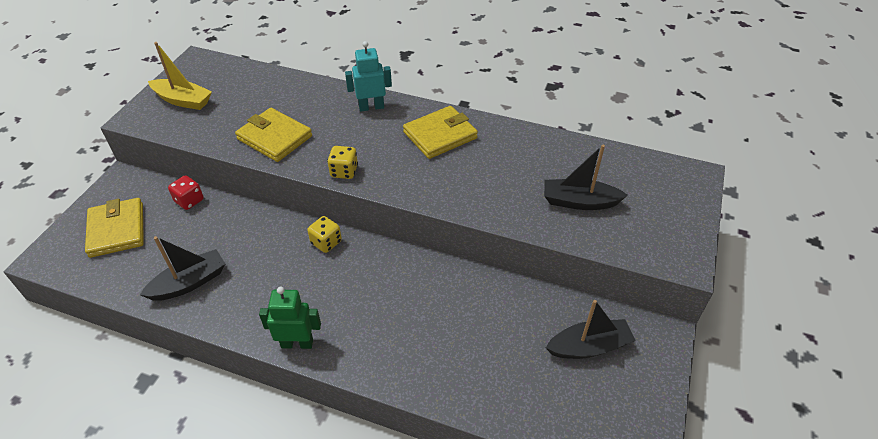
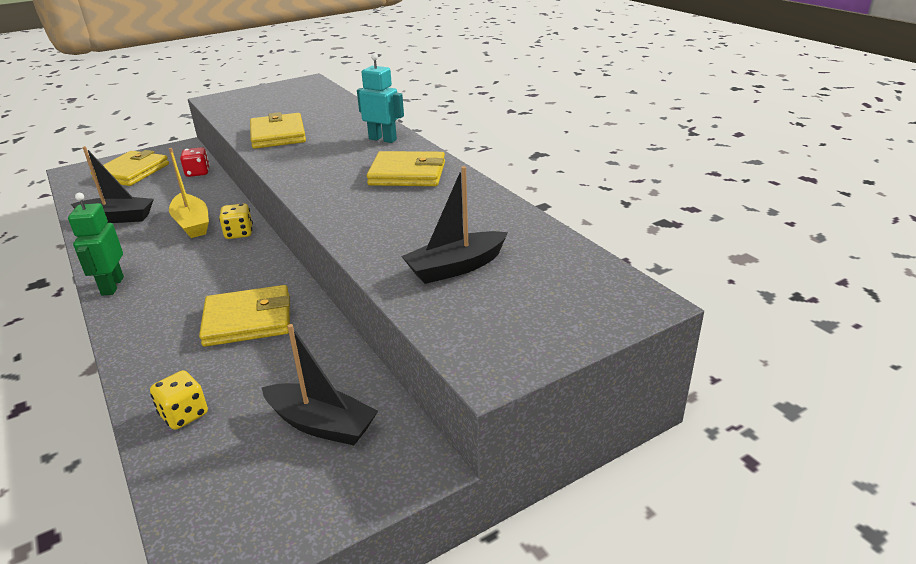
camera: 40 degrees right, 15 degrees down
yellow boat [148,42,212,110] -> yellow boat moved to [169,148,209,238]
green robot [259,287,321,349] -> green robot turned 135 degrees counterclockwise [68,193,124,296]
yellow dice [327,146,358,179] -> yellow dice moved to [150,370,208,430]
black boat [544,145,628,210] -> black boat turned 75 degrees counterclockwise [401,166,508,284]
none -> yellow wallet [199,285,290,347]

